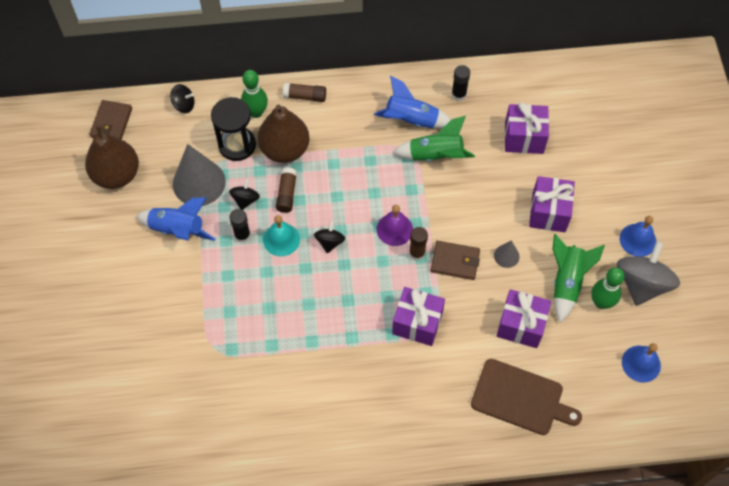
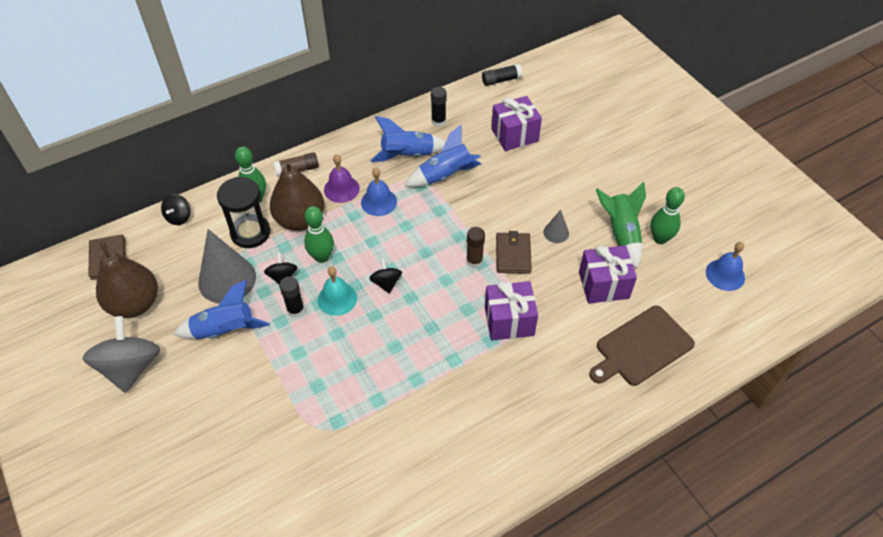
camera: 25 degrees left, 10 degrees down
black spinning top [170,84,195,113] -> black spinning top turned 120 degrees clockwise [161,194,191,225]
brown glue stick [276,167,297,213] -> green bowling pin [304,206,334,263]
purple bell [377,205,413,246] -> purple bell moved to [324,154,360,203]
green rocket [392,116,475,162] -> blue rocket [405,124,481,187]
brown wallet [430,241,480,280] -> brown wallet turned 75 degrees counterclockwise [496,231,532,274]
brown cutting board [471,359,582,435] -> brown cutting board turned 150 degrees clockwise [589,306,695,386]
purple gift [529,176,575,232] -> none
grey spinning top [617,241,680,306] -> grey spinning top moved to [82,316,160,393]
blue bell [620,216,656,257] -> blue bell moved to [361,168,397,216]
none -> black glue stick [482,64,523,86]

